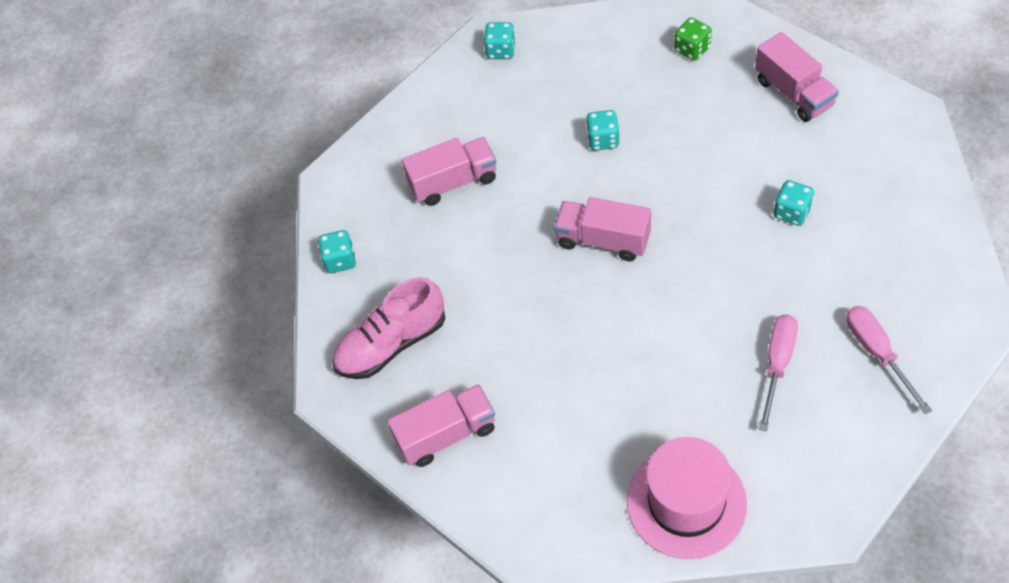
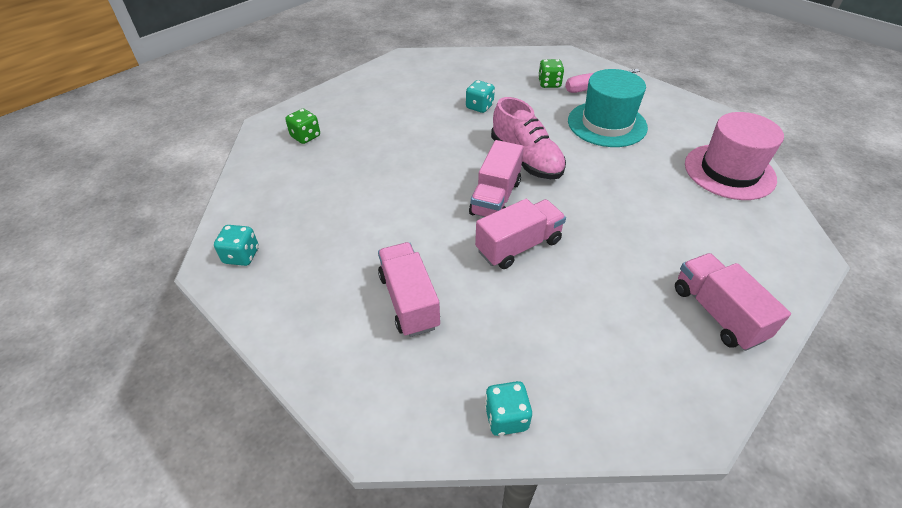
camera: 95 degrees left, 10 degrees down
pink shoe [332,277,445,379] -> pink shoe moved to [491,97,566,179]
turquoise dice [586,110,620,151] -> none
pink truck [755,32,839,122] -> pink truck moved to [475,199,566,269]
pink screwdriver [759,314,798,431] -> turquoise hat [568,69,648,147]
none -> green dice [538,59,564,88]

